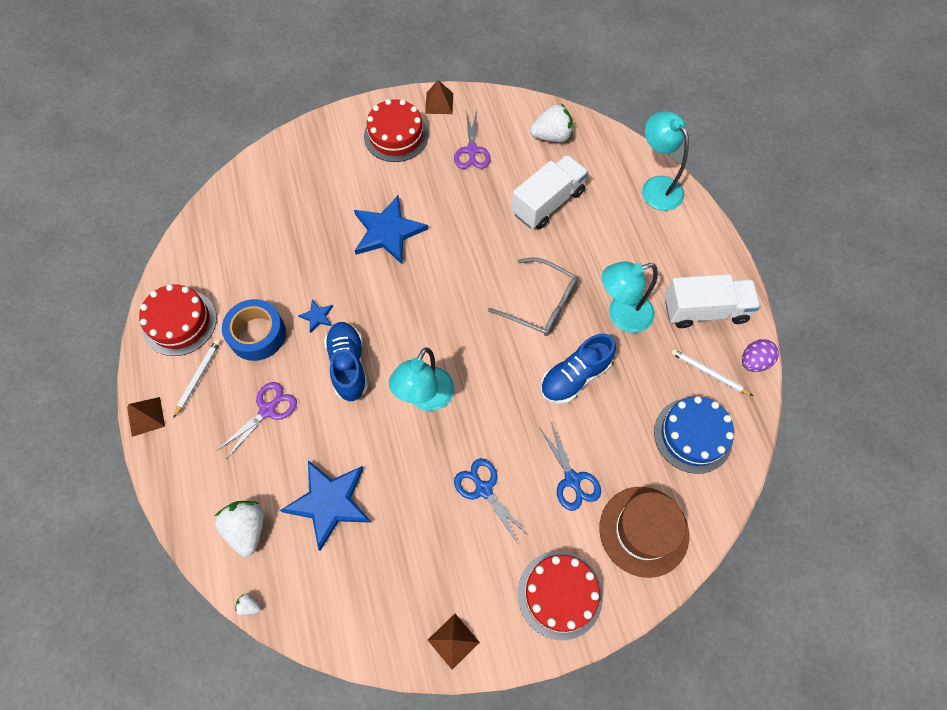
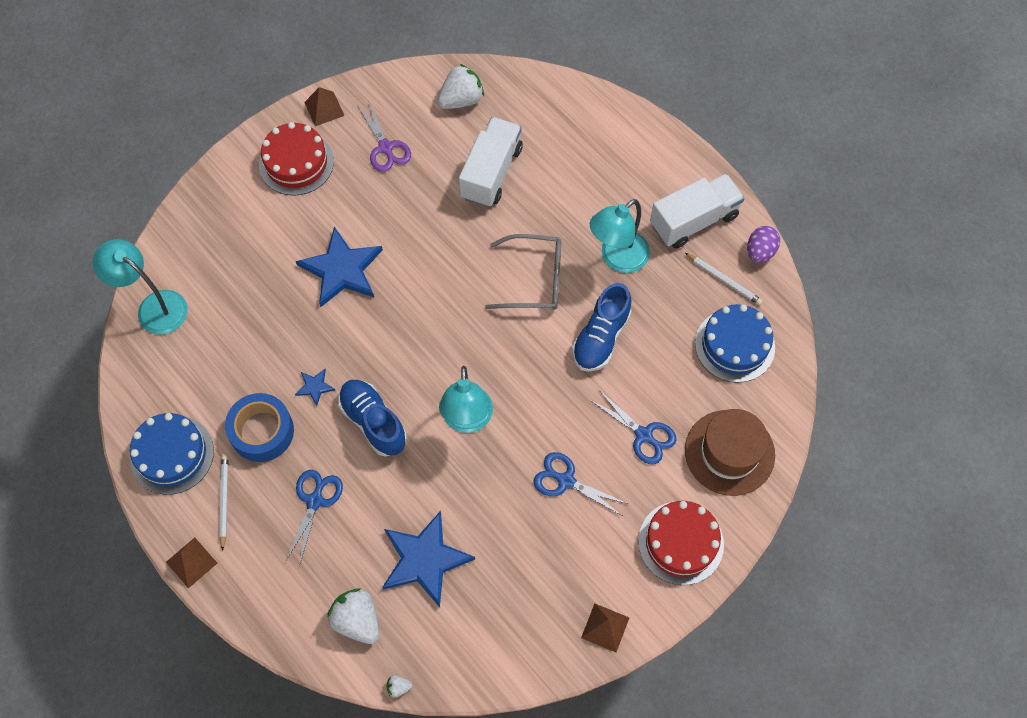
camera: 25 degrees left, 0 degrees up
red cake [139,284,217,356] -> blue cake [130,413,214,495]
purple scissors [218,382,297,458] -> blue scissors [286,470,343,563]
turquoise lamp [642,111,689,211] -> turquoise lamp moved to [93,239,188,335]
white pencil [671,349,753,396] -> white pencil turned 150 degrees counterclockwise [685,253,763,305]

